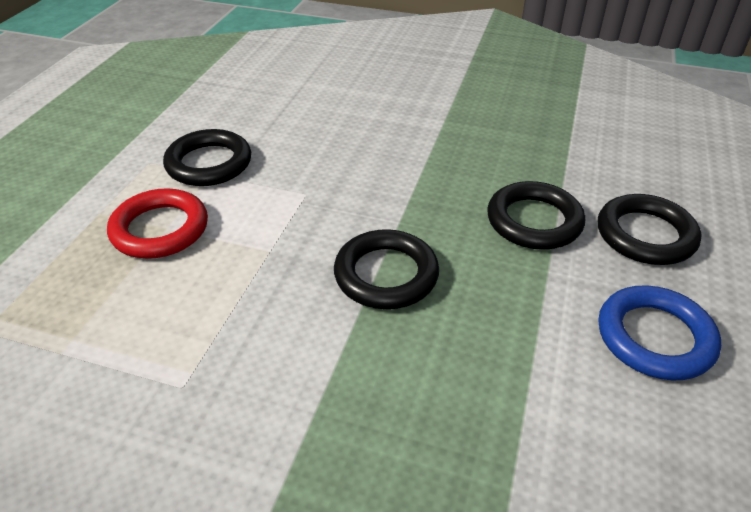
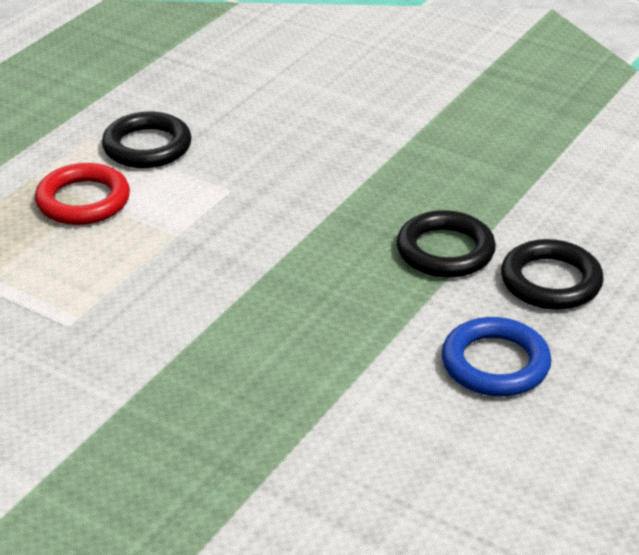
camera: 15 degrees right, 5 degrees down
black ring [334,229,439,309] -> none

